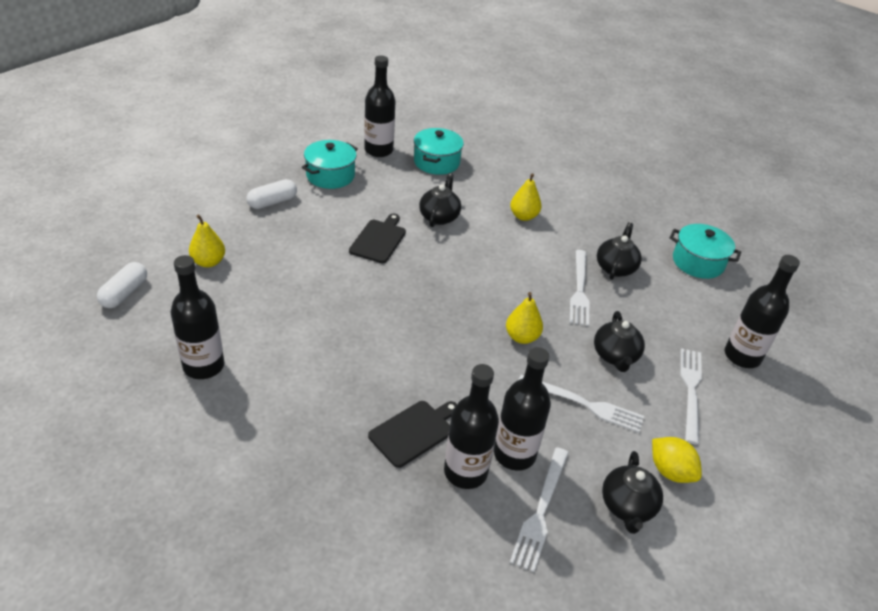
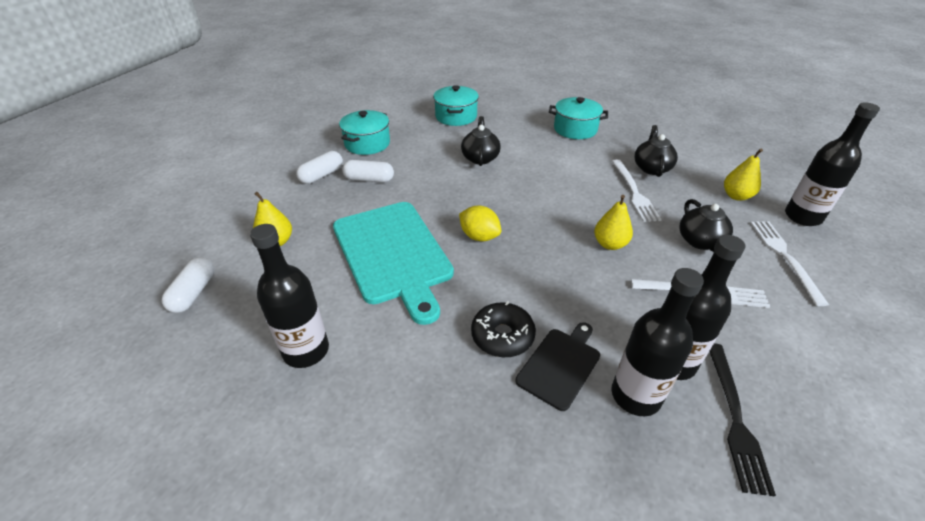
camera: 10 degrees left, 0 degrees up
black cutting board [349,214,406,263] -> none
black bottle [364,56,395,157] -> none
yellow pear [510,173,542,221] -> yellow pear moved to [724,148,763,201]
white fork [510,447,569,572] -> black fork [709,343,776,497]
black teapot [602,451,663,534] -> none
yellow lemon [652,437,702,483] -> yellow lemon moved to [459,206,502,242]
turquoise pot [670,224,741,279] -> turquoise pot moved to [549,97,608,139]
none -> turquoise cutting board [333,202,454,325]
none -> white capsule [342,160,394,183]
none -> black donut [471,302,536,357]

